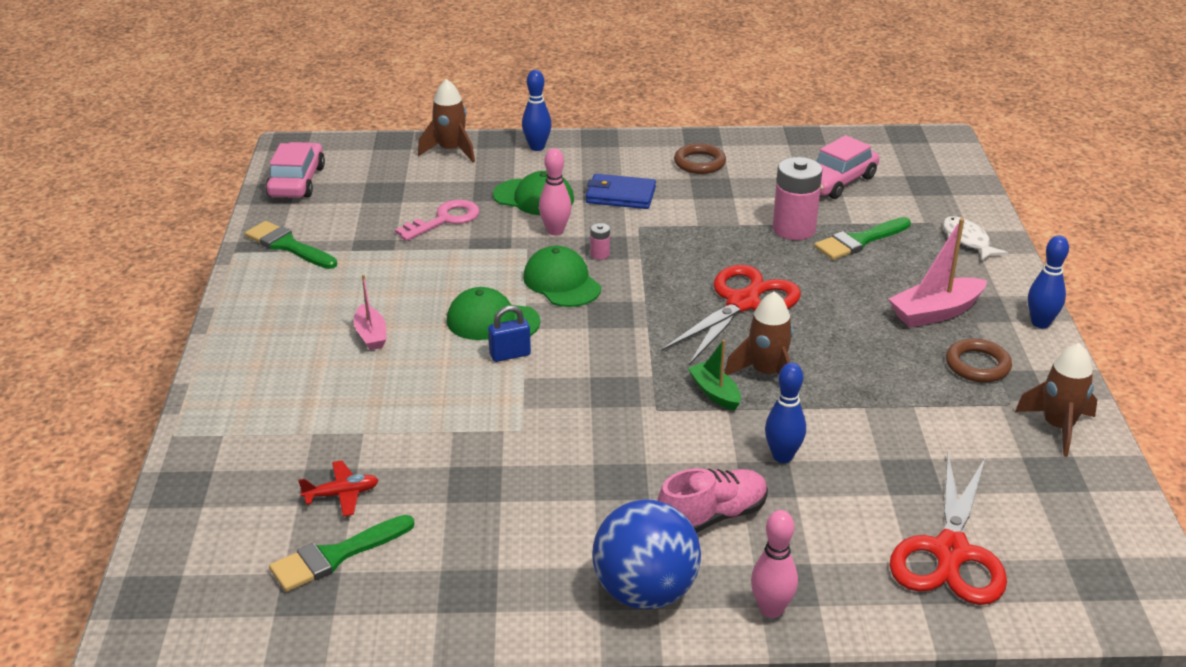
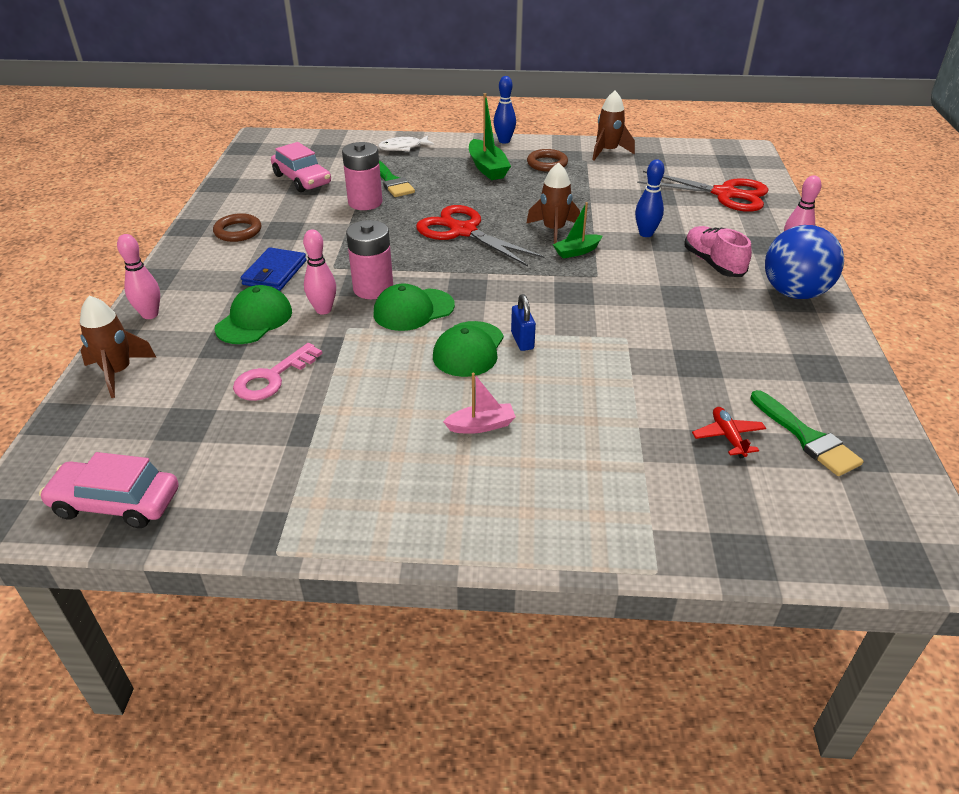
camera: 85 degrees left, 5 degrees up
green brush [245,221,337,269] -> none
pink key [395,200,480,241] -> pink key turned 105 degrees counterclockwise [233,343,323,401]
blue bowling pin [522,70,552,151] -> pink bowling pin [117,234,160,319]
pink battery [590,223,610,260] -> pink battery [346,220,393,299], size x2.30
pink boat [889,218,987,328] -> green boat [469,93,511,180]

